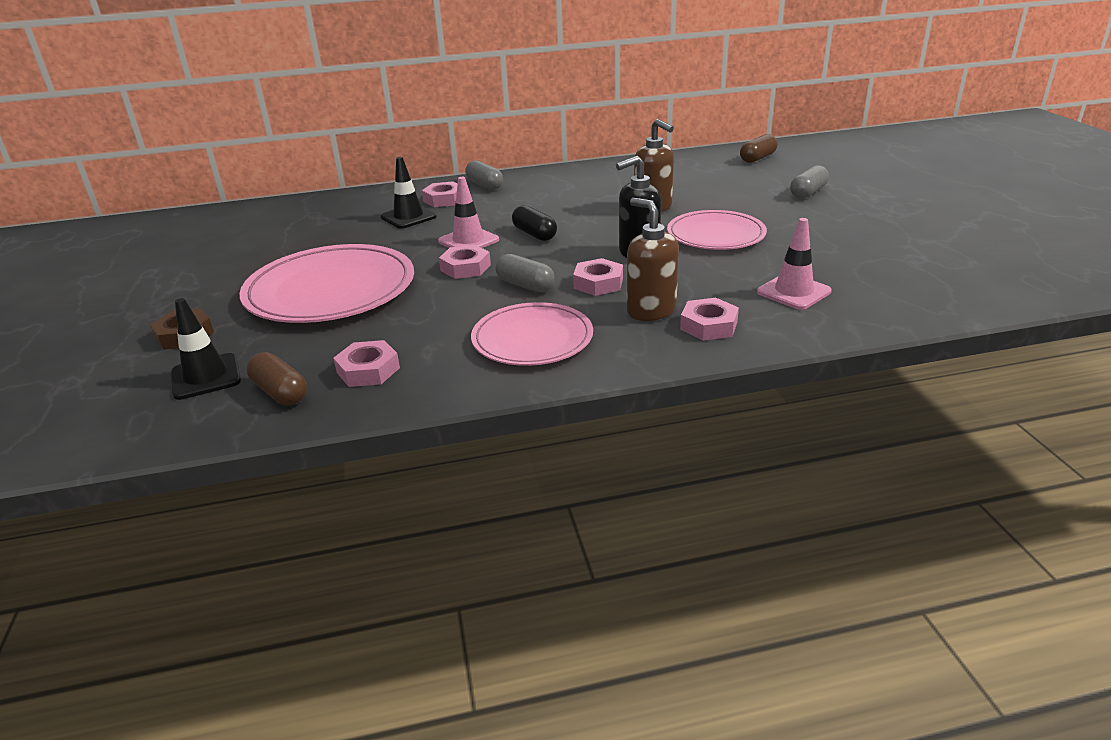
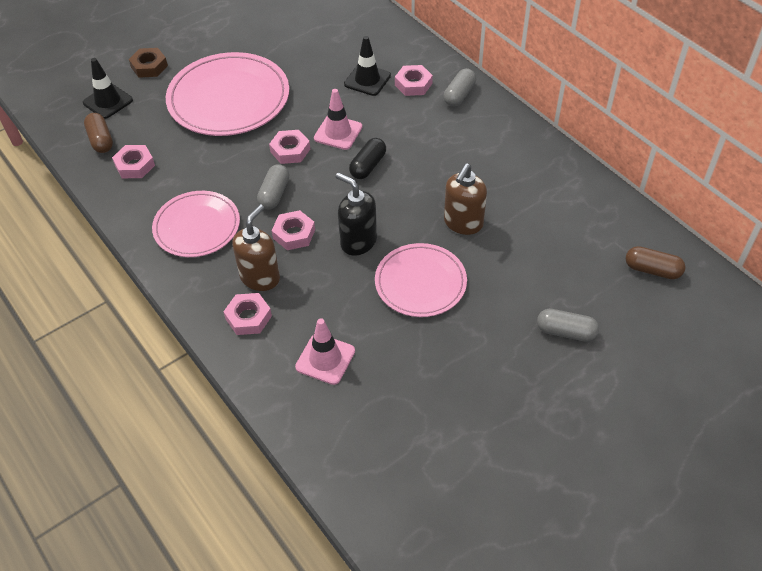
camera: 65 degrees right, 20 degrees up
brown capsule [246,352,307,405] -> brown capsule turned 45 degrees counterclockwise [84,113,113,153]

